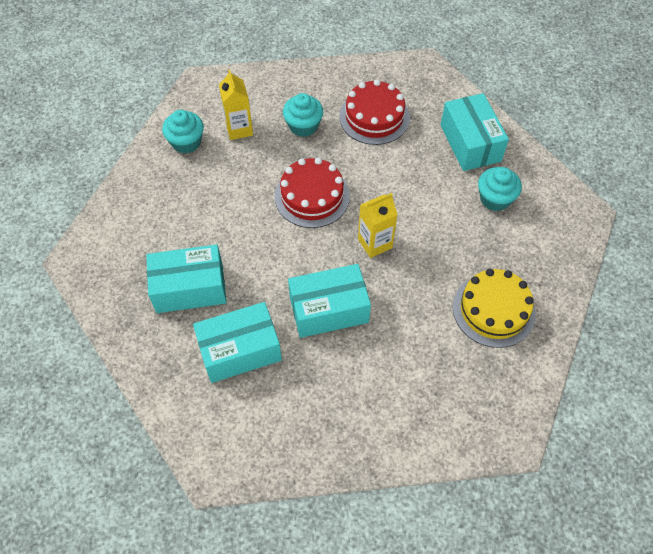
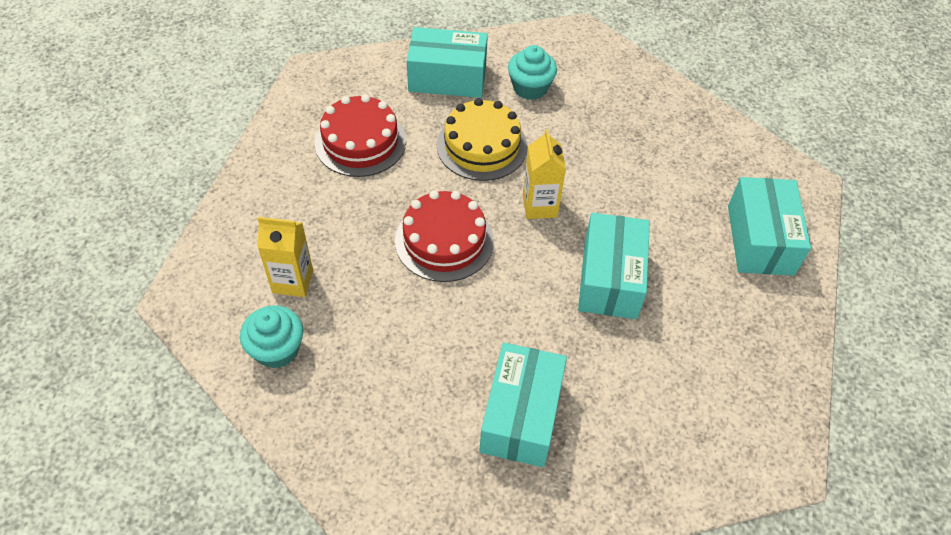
camera: 70 degrees left, 5 degrees down
turquoise box [193,302,282,383] -> turquoise box moved to [728,177,811,276]
turquoise cupcake [283,93,323,137] -> none
yellow cake [453,269,536,348] -> yellow cake moved to [437,98,527,181]

